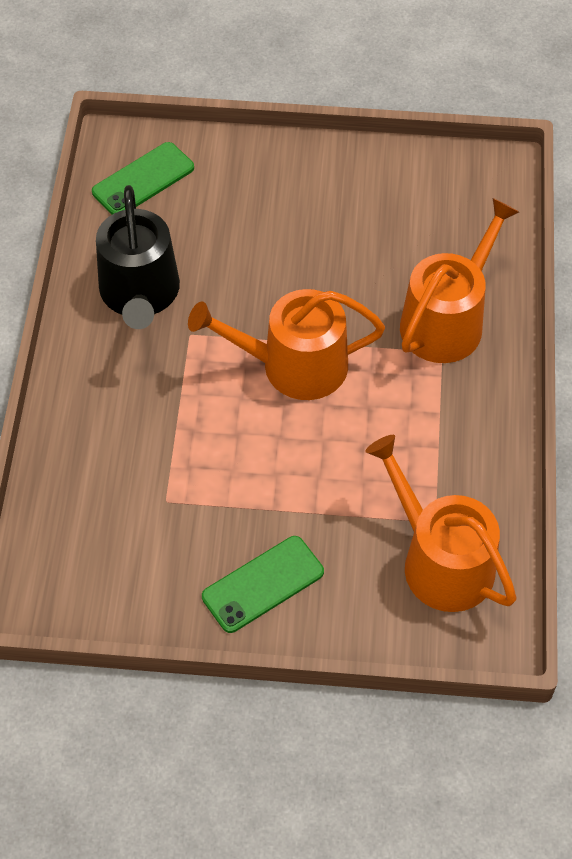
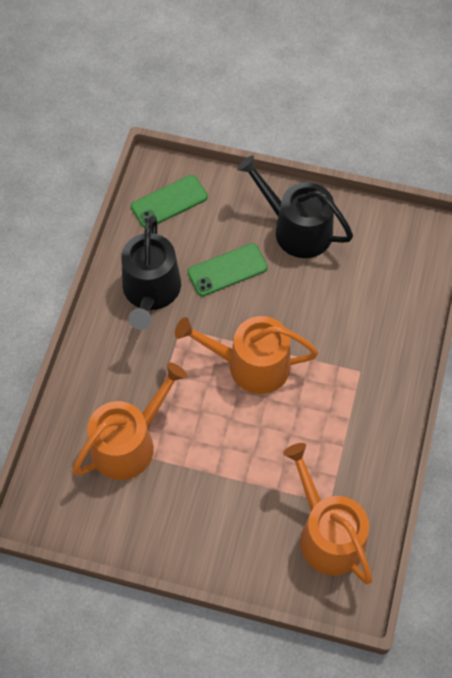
camera: 10 degrees right, 5 degrees up
green phone [202,536,324,633] -> green phone moved to [187,243,268,296]
orange watering can [400,198,519,363] -> orange watering can moved to [72,362,187,480]
none -> black watering can [237,155,353,258]

